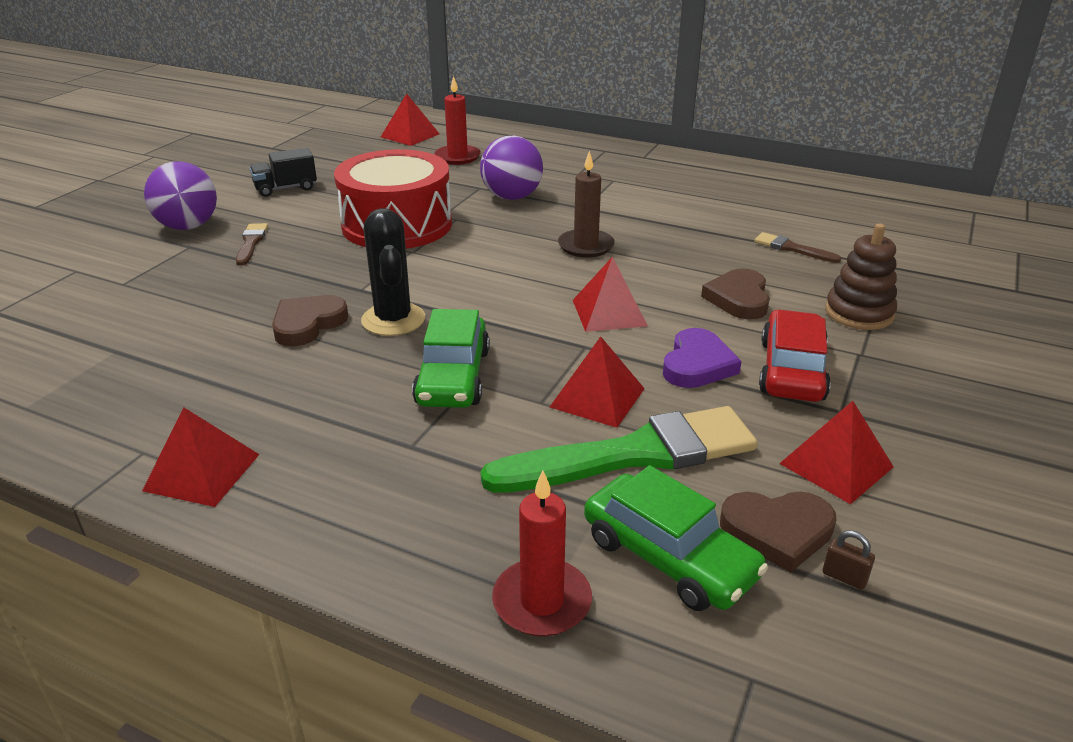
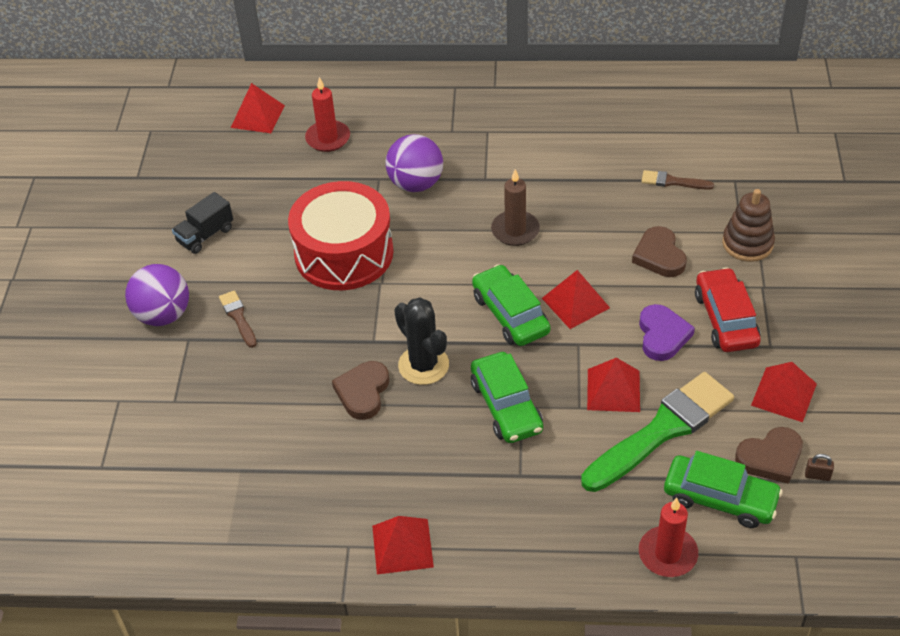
camera: 20 degrees left, 15 degrees up
none -> green car [472,264,550,346]

